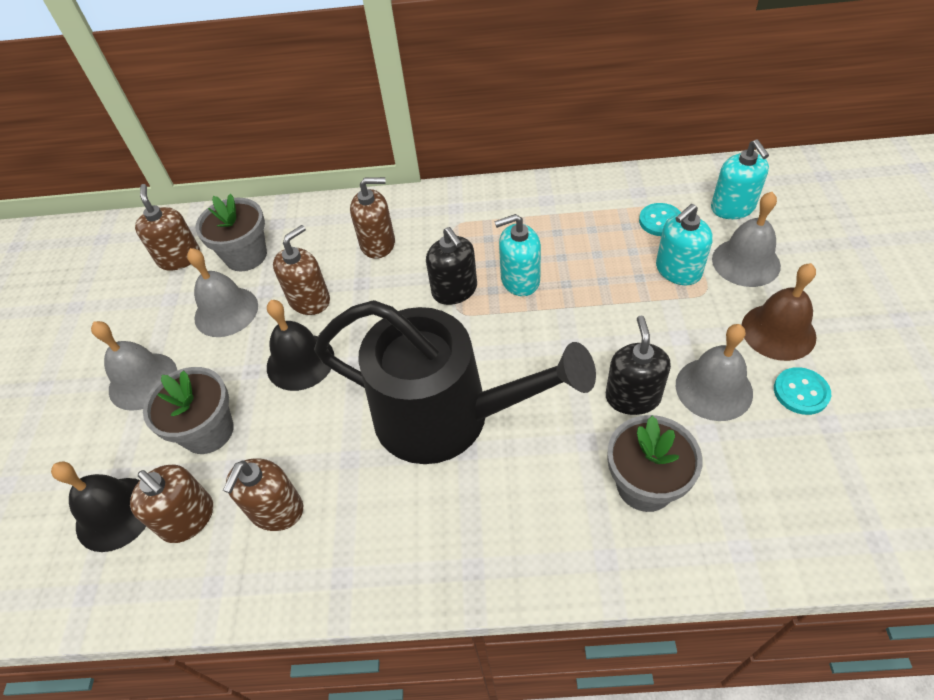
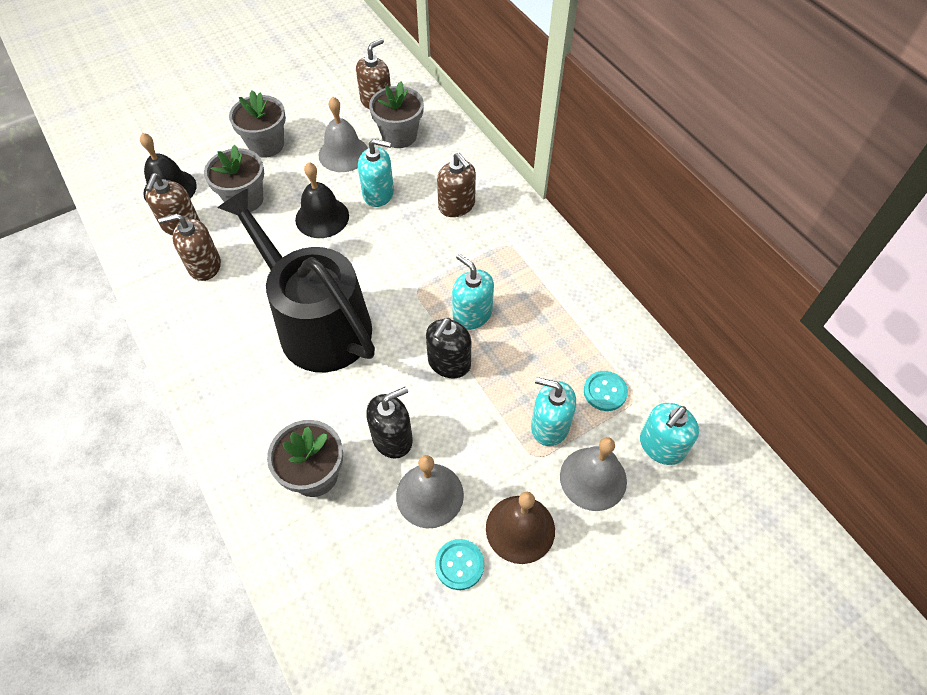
camera: 55 degrees right, 5 degrees up
grey bell [91,321,177,411] -> grey flower pot [229,90,286,158]
brown soap dispenser [273,225,330,315] -> turquoise soap dispenser [358,139,394,207]
black watering can [314,300,596,464] -> black watering can turned 150 degrees clockwise [218,188,375,372]
black soap dispenser [426,227,477,305] -> black soap dispenser moved to [426,318,471,378]

